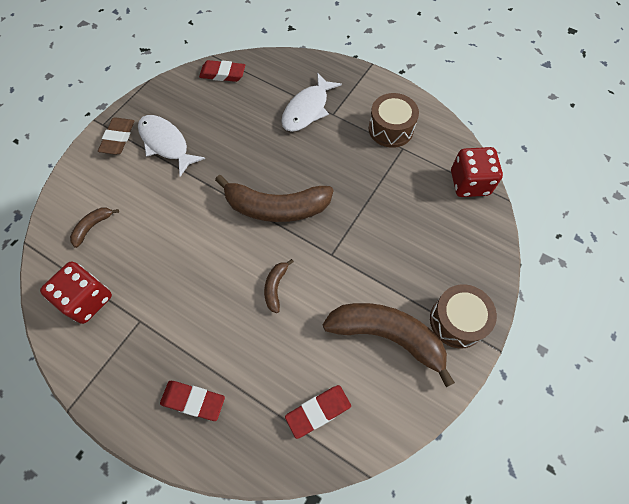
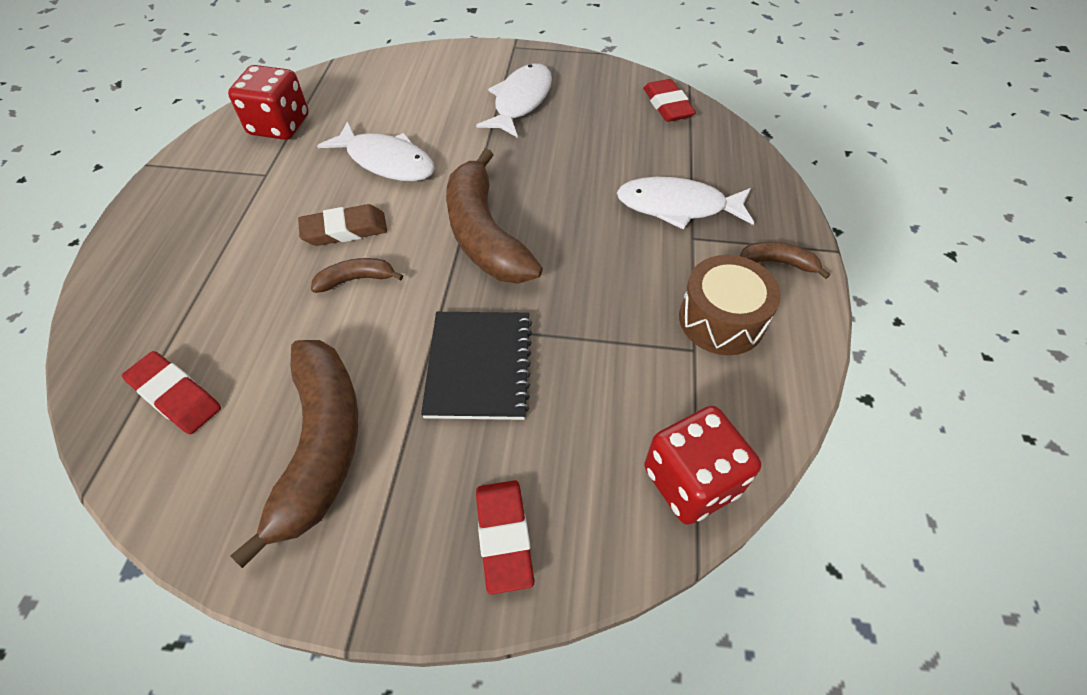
camera: 65 degrees right, 10 degrees down
brown banana [70,208,119,248] -> brown banana moved to [740,242,830,279]
brown eraser [98,118,135,154] -> brown eraser moved to [298,204,387,246]
red eraser [160,381,225,421] -> red eraser moved to [476,480,534,595]
brown drum [430,284,497,348] -> none
none -> white fish [317,121,435,181]
none -> black notebook [421,312,532,420]

